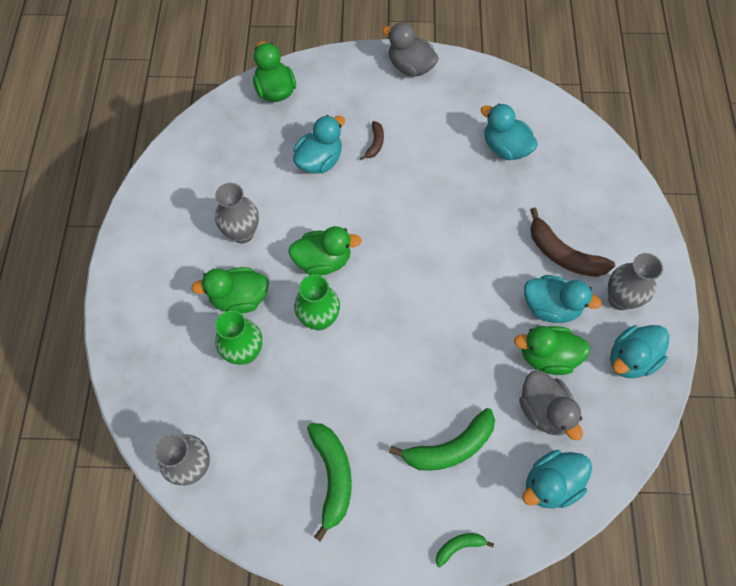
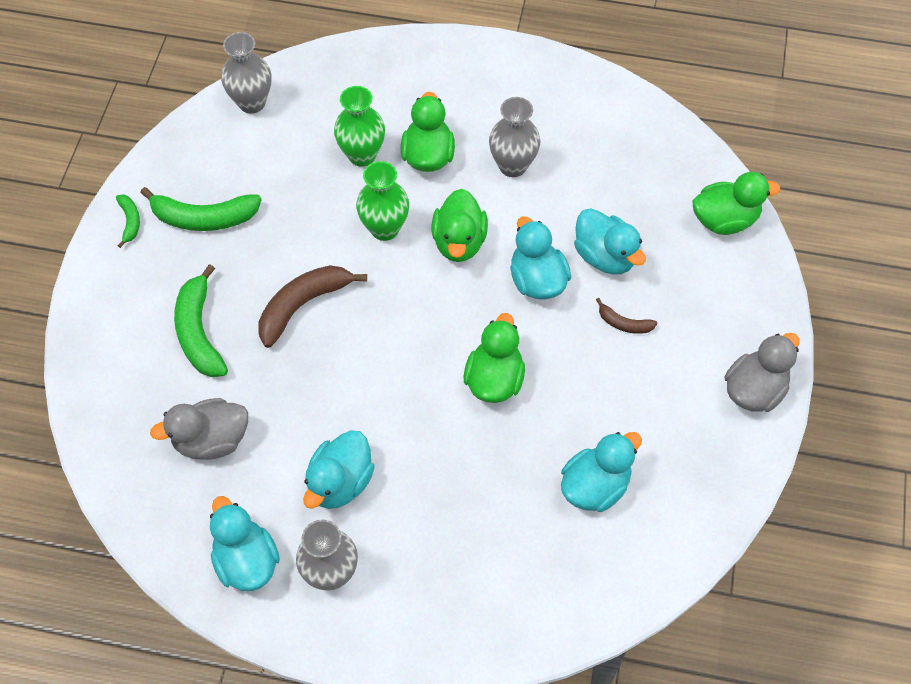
camera: 100 degrees right, 5 degrees down
green banana [436,533,494,567] -> green banana moved to [116,194,140,248]
green duck [514,326,591,375] -> green duck moved to [464,313,525,403]
turquoise duck [522,450,592,509] -> turquoise duck moved to [510,216,571,300]
brown banana [530,207,615,277] -> brown banana moved to [258,265,367,348]

